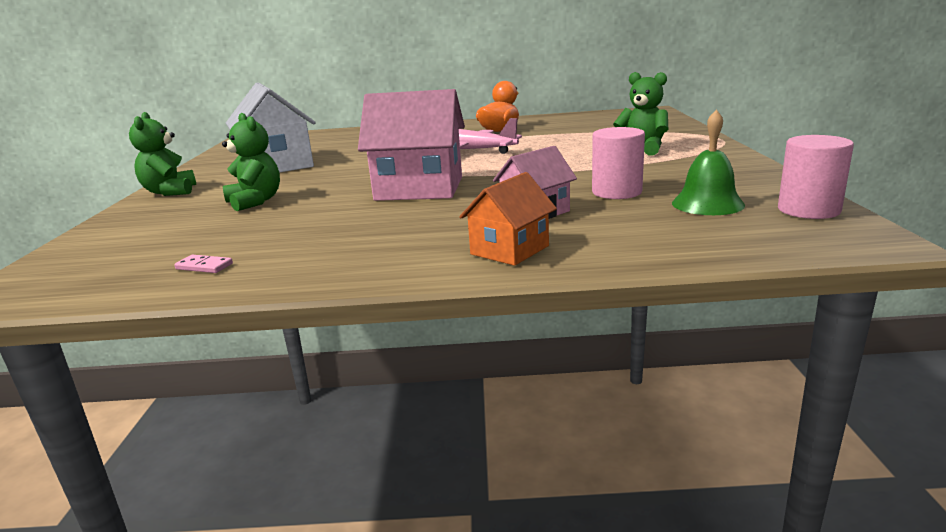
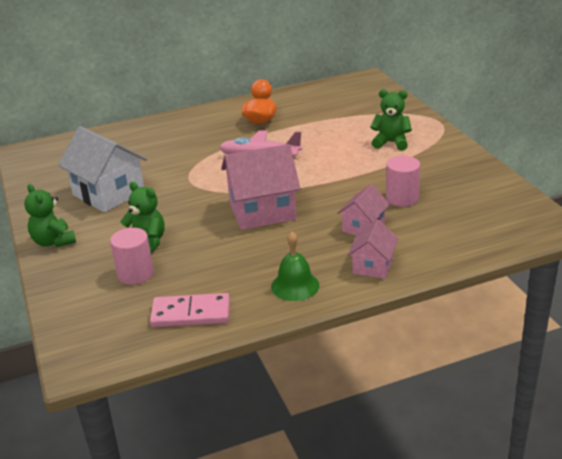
camera: 20 degrees left, 10 degrees up
pink domino [174,255,233,273] -> pink domino [150,293,230,327], size x2.30
orange house [459,172,557,266] -> pink house [347,219,399,279]
green bell [672,110,745,215] -> green bell moved to [271,232,320,301]
pink cylinder [778,135,854,219] -> pink cylinder moved to [110,228,154,285]

